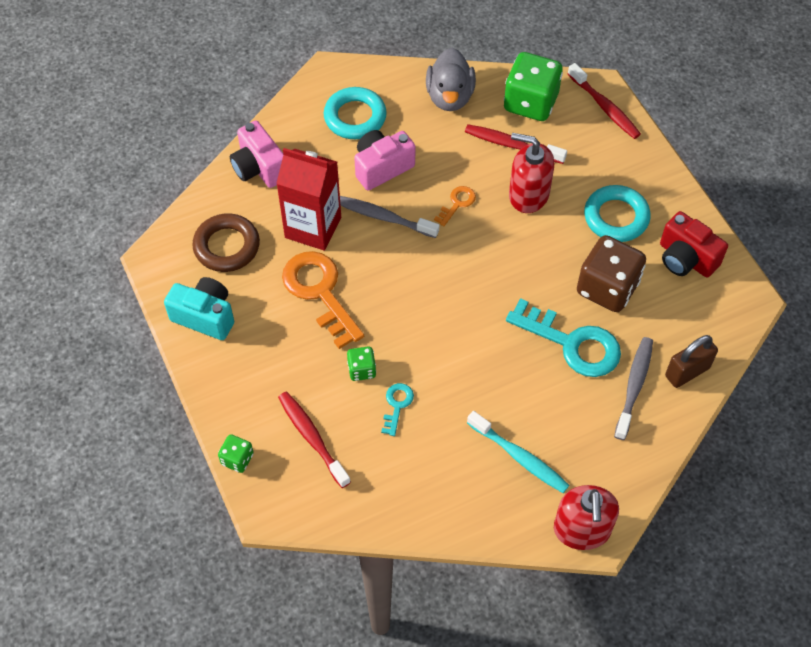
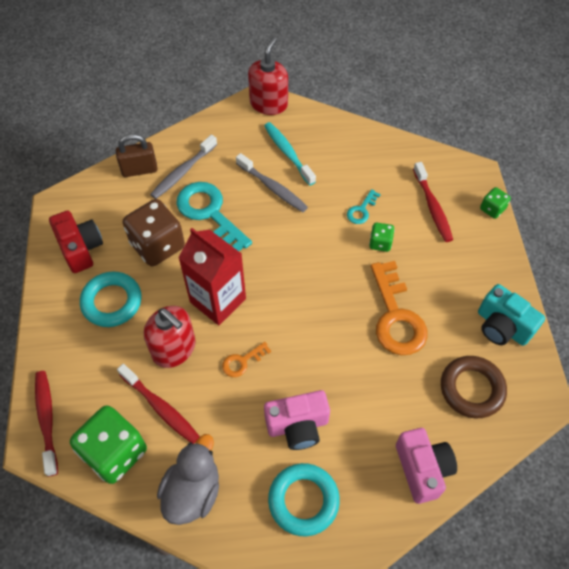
camera: 160 degrees left, 0 degrees up
red carton [276,148,341,251] -> red carton moved to [178,228,246,325]
grey toothbrush [340,196,439,238] -> grey toothbrush moved to [236,153,308,212]

